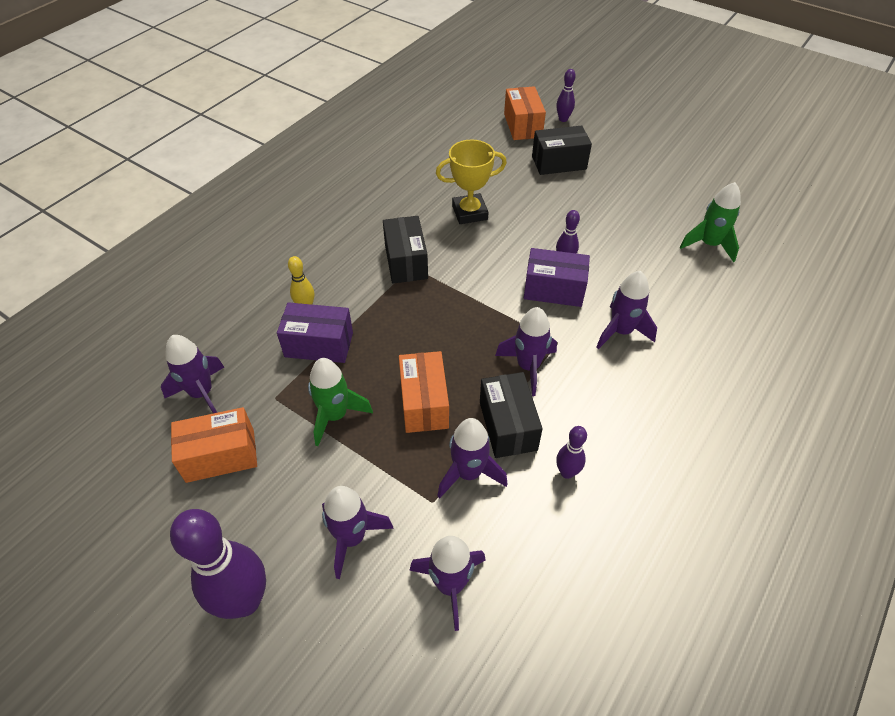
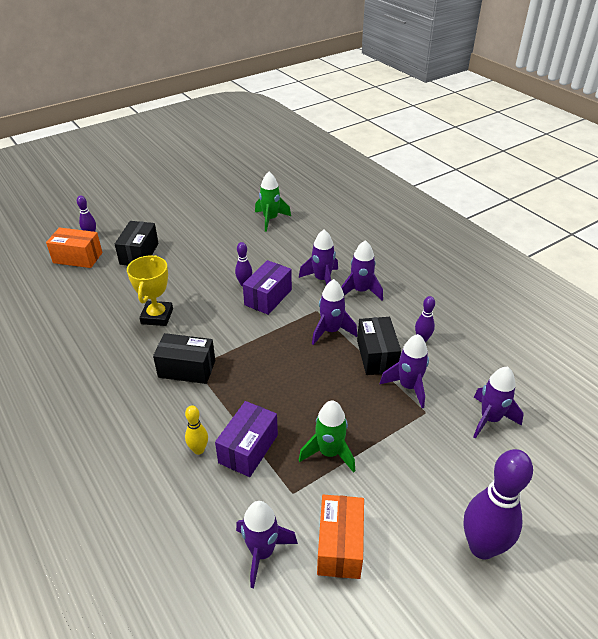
camera: 70 degrees left, 10 degrees down
purple rocket [322,486,394,579] -> purple rocket moved to [341,240,383,301]
orange box [399,351,449,433] -> none
black box [480,372,543,458] -> black box turned 75 degrees clockwise [357,317,401,375]

